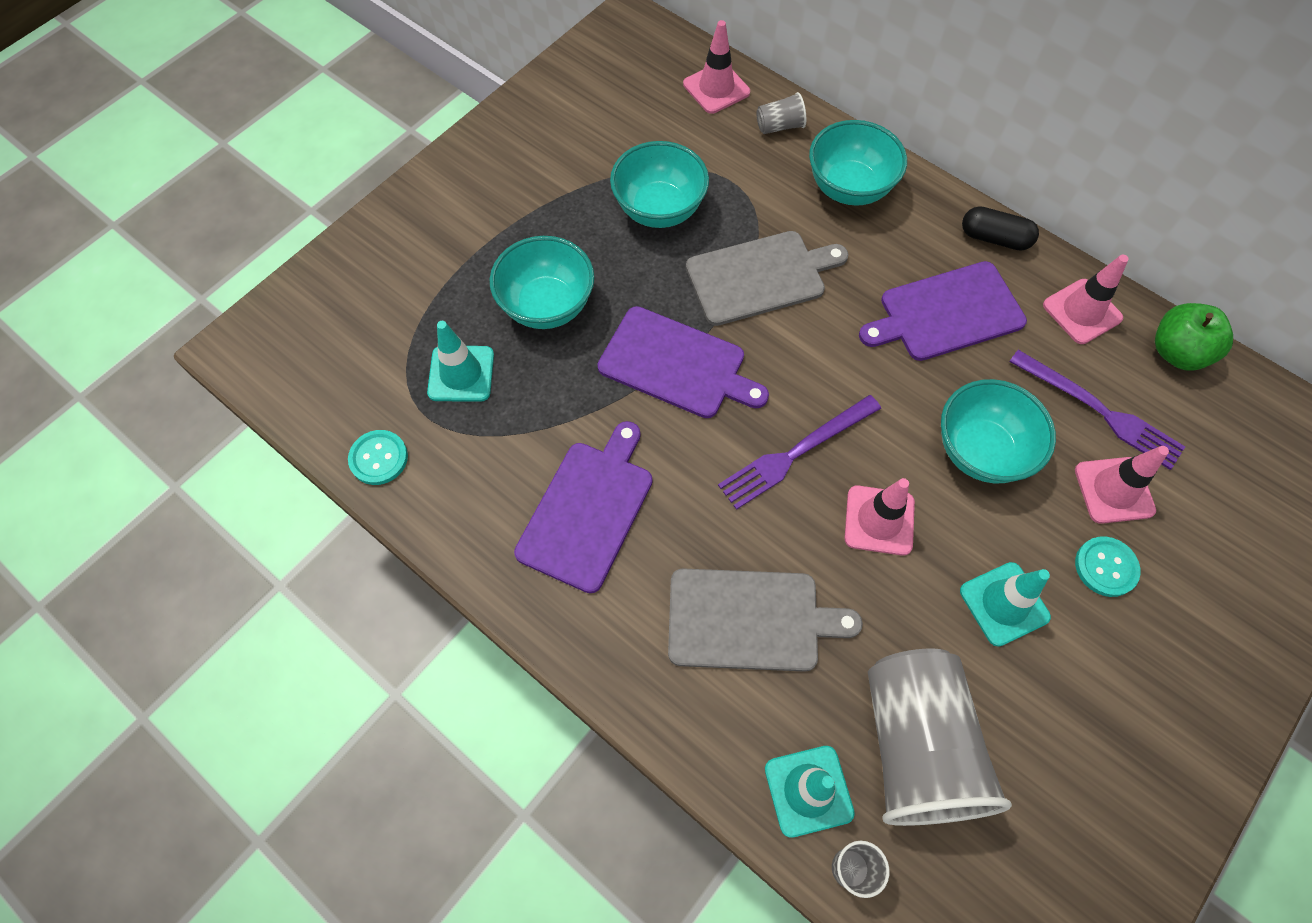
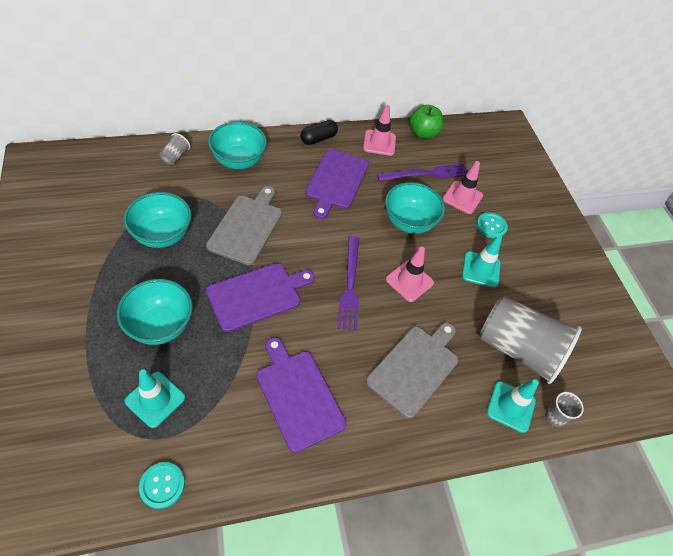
camera: 60 degrees left, 10 degrees down
pink traffic cone [683,20,750,114] -> none

